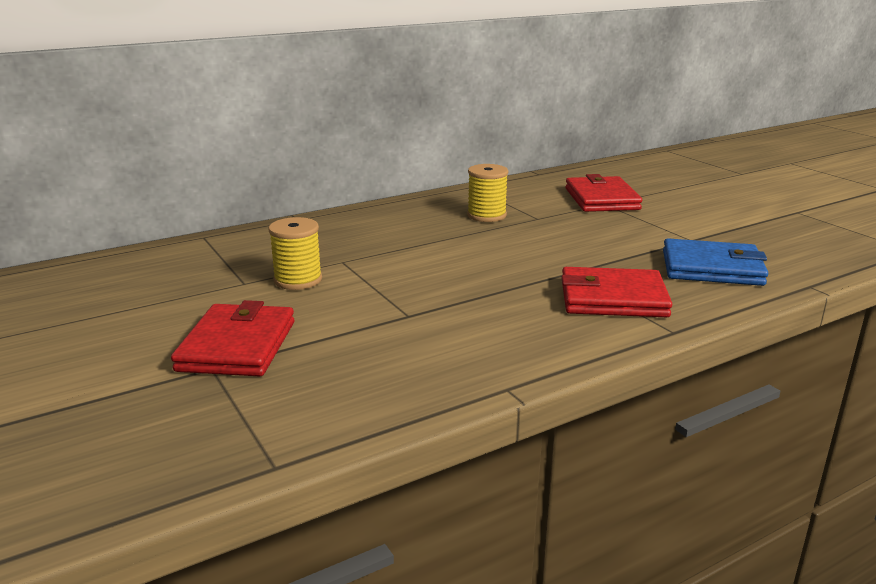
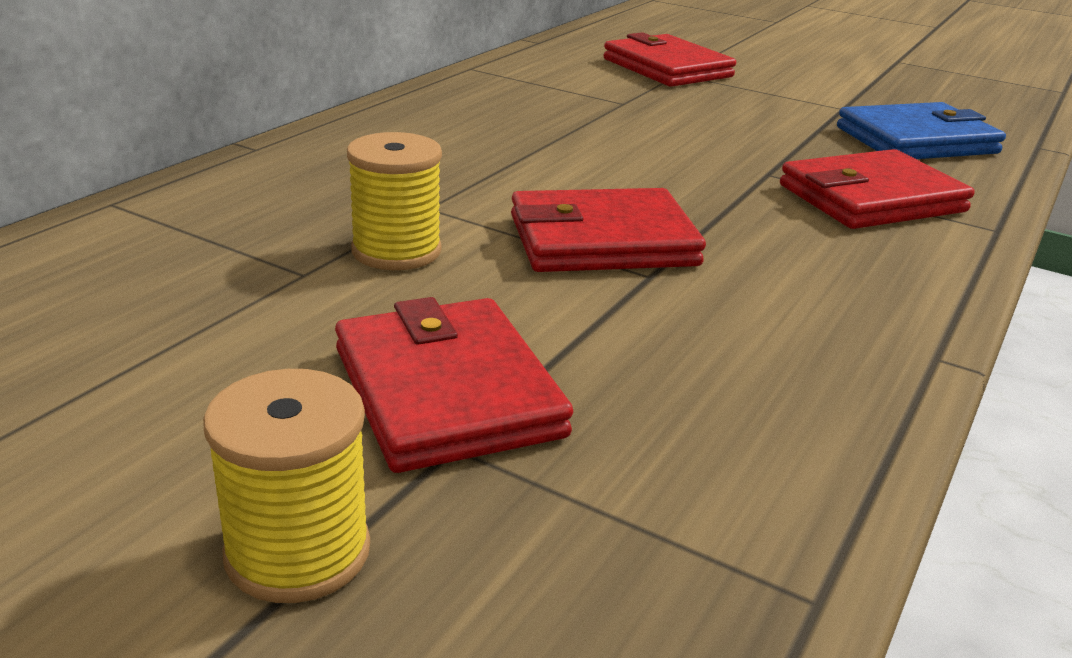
camera: 30 degrees left, 5 degrees up
yellow spool [467,164,508,222] -> yellow spool moved to [203,369,370,603]
none -> red wallet [511,188,706,272]

